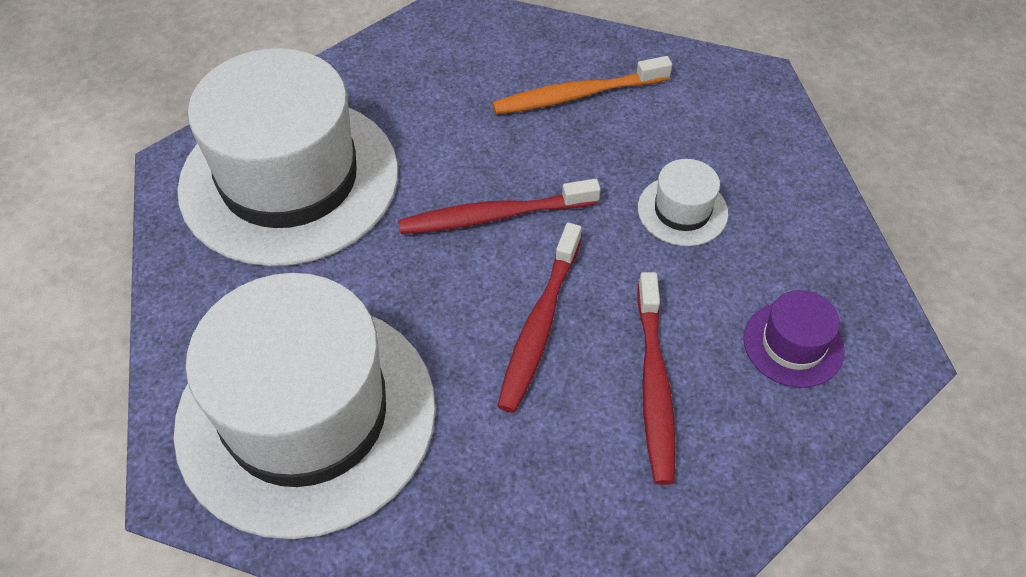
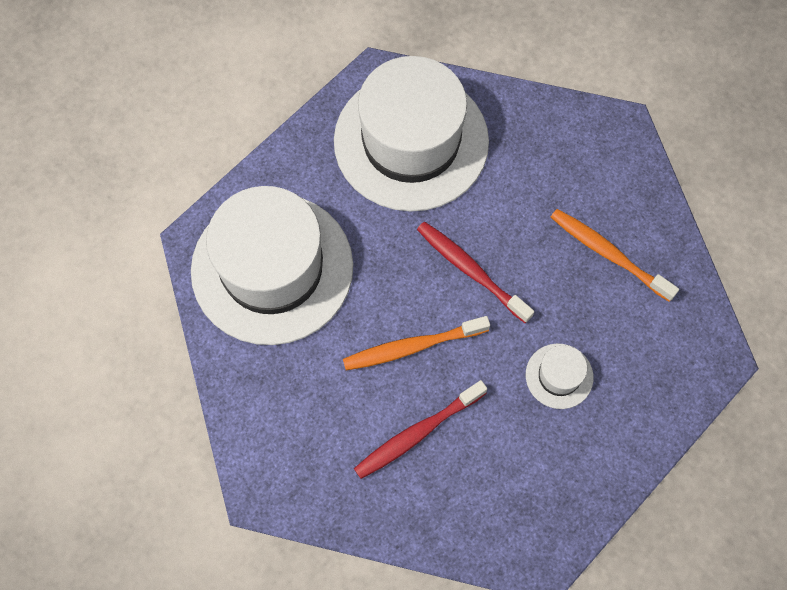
camera: 55 degrees right, 15 degrees up
red toothbrush [497,223,581,413] -> orange toothbrush [343,316,490,370]
purple hat [743,290,845,388] -> none

